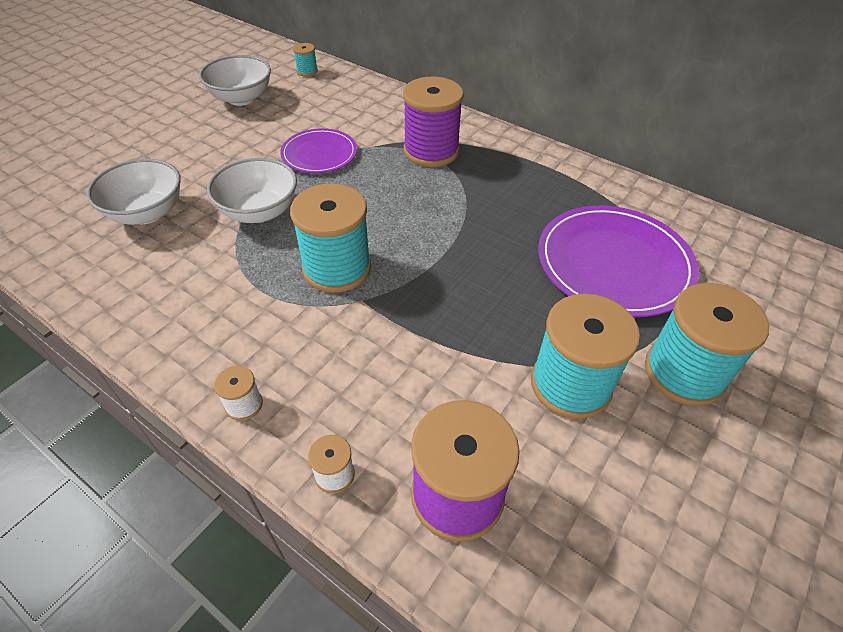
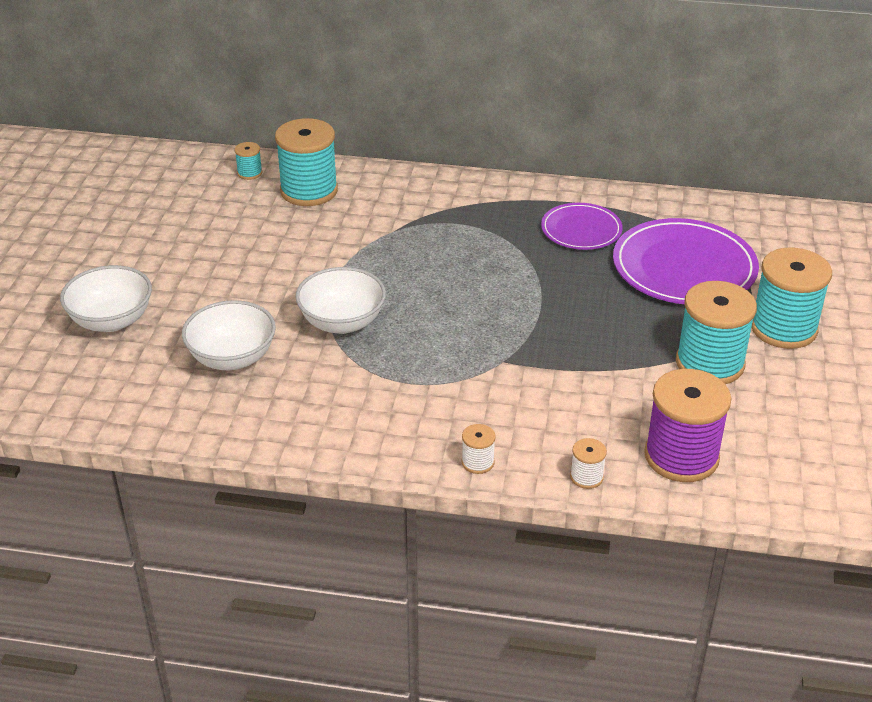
camera: 25 degrees left, 10 degrees down
white bowl [199,55,271,106] -> white bowl moved to [60,265,152,332]
purple plate [280,128,357,173] -> purple plate moved to [541,203,623,250]
turquoise spool [290,183,371,293] -> turquoise spool moved to [275,118,338,206]
purple spool [403,77,464,167] -> none

